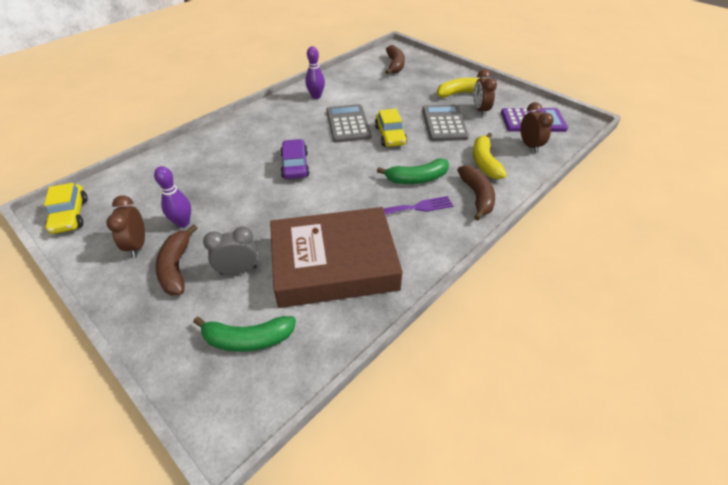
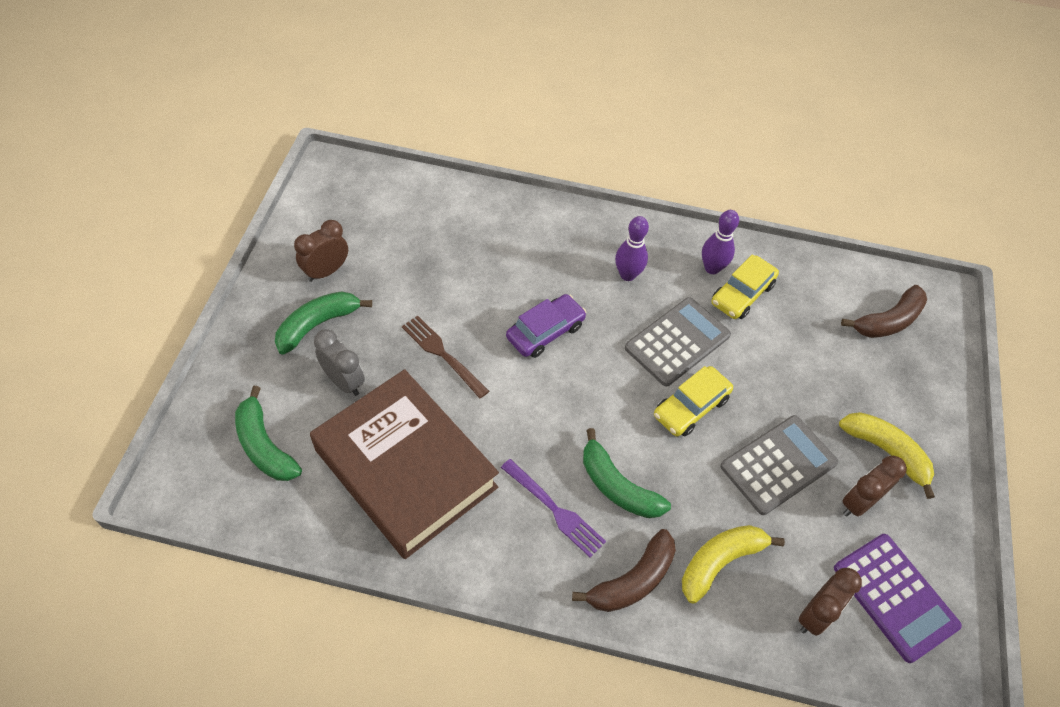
camera: 55 degrees right, 10 degrees up
yellow car [44,183,88,234] -> yellow car moved to [711,254,779,319]
purple bowling pin [154,166,191,228] -> purple bowling pin moved to [615,216,649,281]
brown banana [155,224,197,296] -> green banana [275,291,372,354]
none -> brown fork [402,315,489,398]

